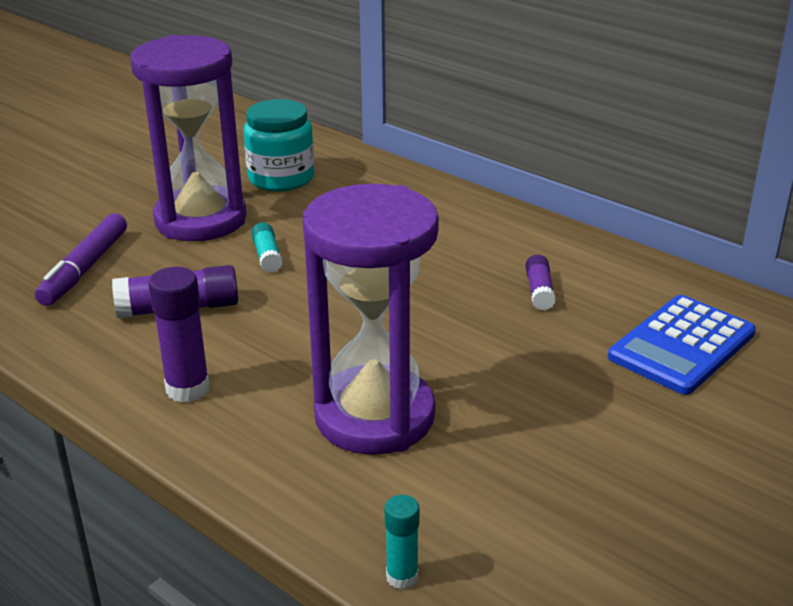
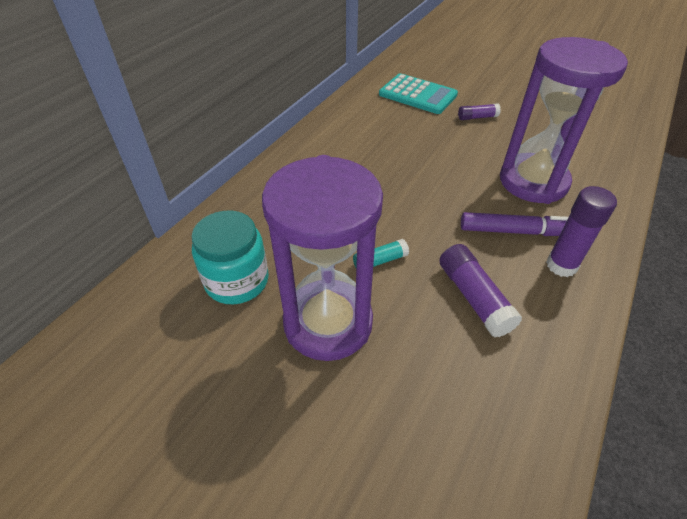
camera: 100 degrees left, 15 degrees up
purple marker [35,213,127,306] -> purple marker moved to [461,212,569,236]
turquoise glue stick [384,495,419,590] -> none
purple glue stick [526,255,556,310] -> purple glue stick moved to [458,103,501,120]
blue calculator [608,295,756,395] -> turquoise calculator [379,73,458,114]

